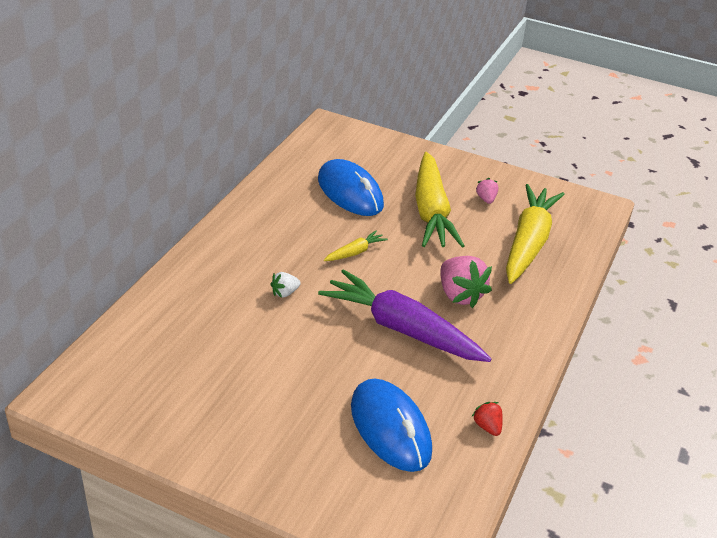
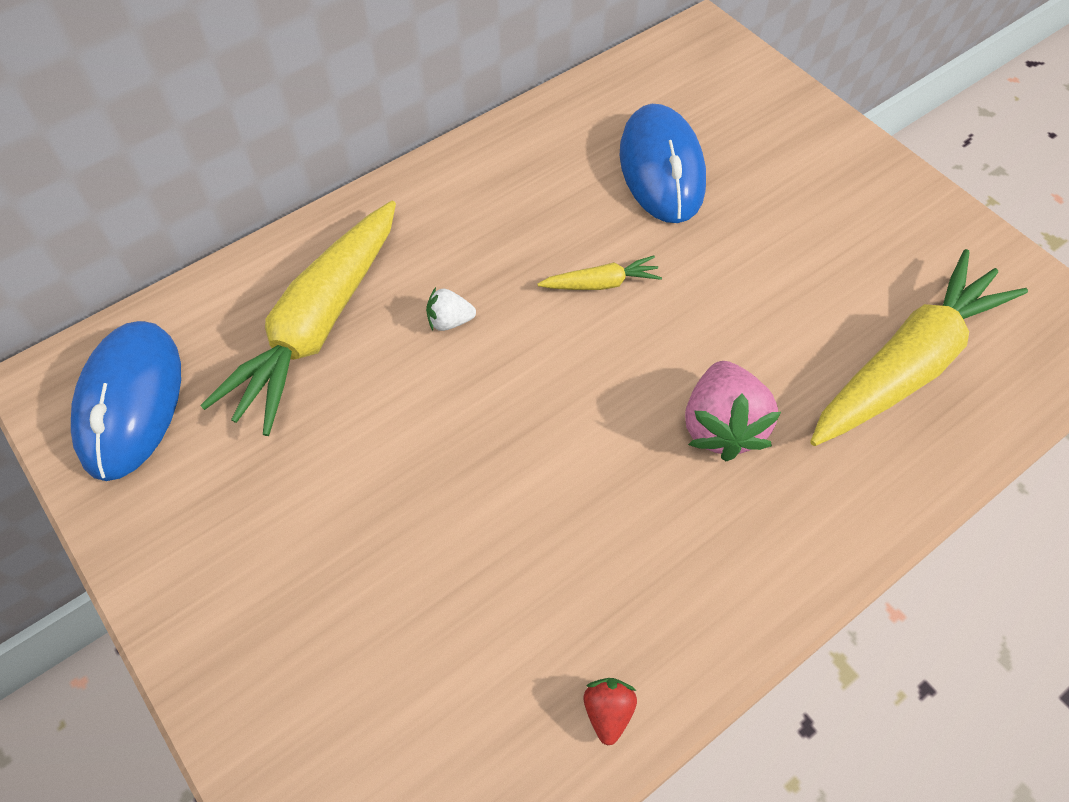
camera: 30 degrees right, 20 degrees up
purple carrot [318,269,491,362] -> none
blue mouse [351,379,432,472] -> blue mouse moved to [71,321,181,481]
yellow carrot [415,152,465,247] -> yellow carrot moved to [200,201,396,436]
pink strawberry [476,178,498,204] -> none

